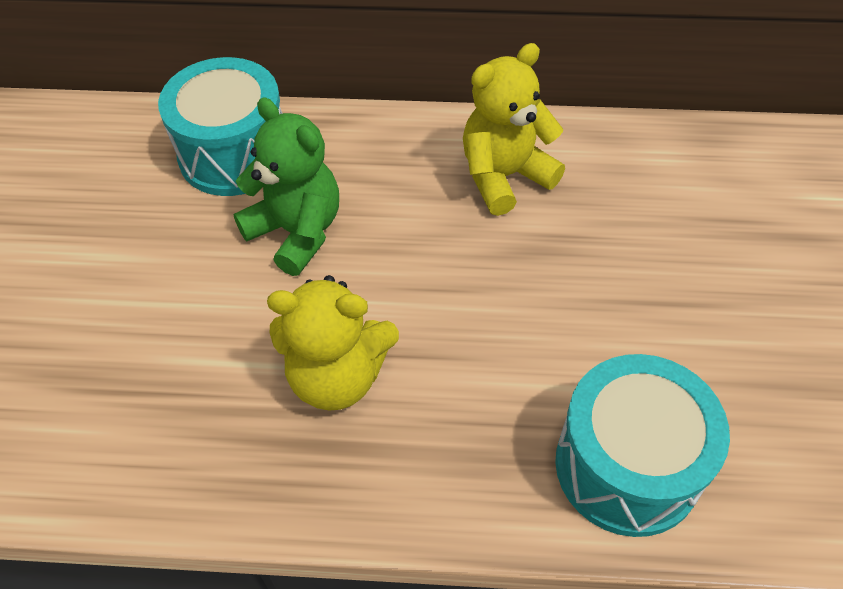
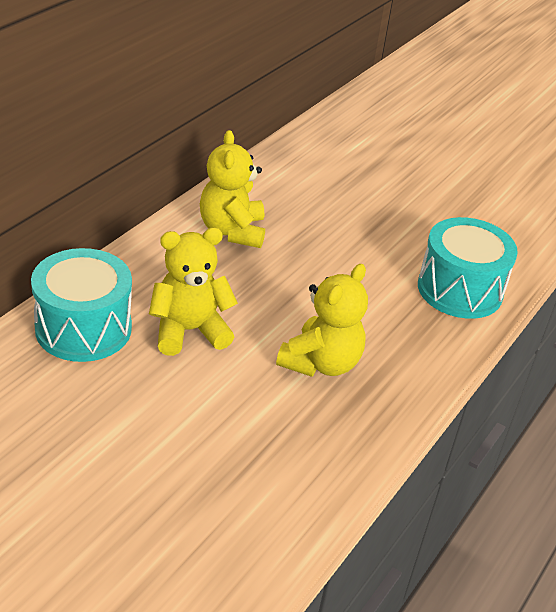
camera: 65 degrees left, 15 degrees down
green teddy bear [234,98,339,276] -> yellow teddy bear [149,228,238,356]

